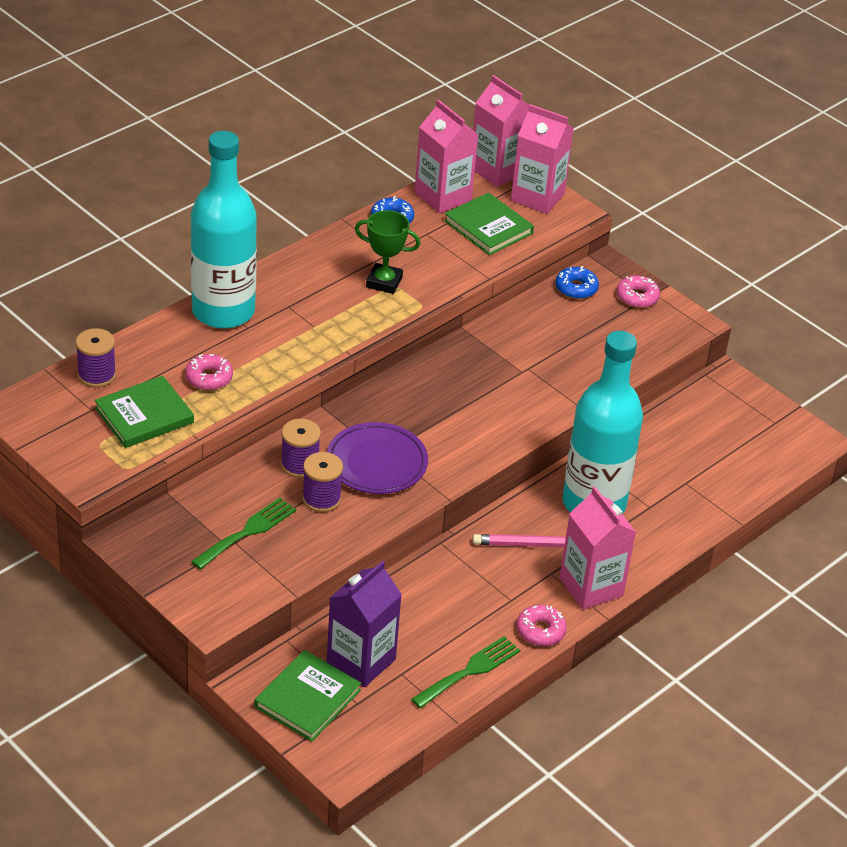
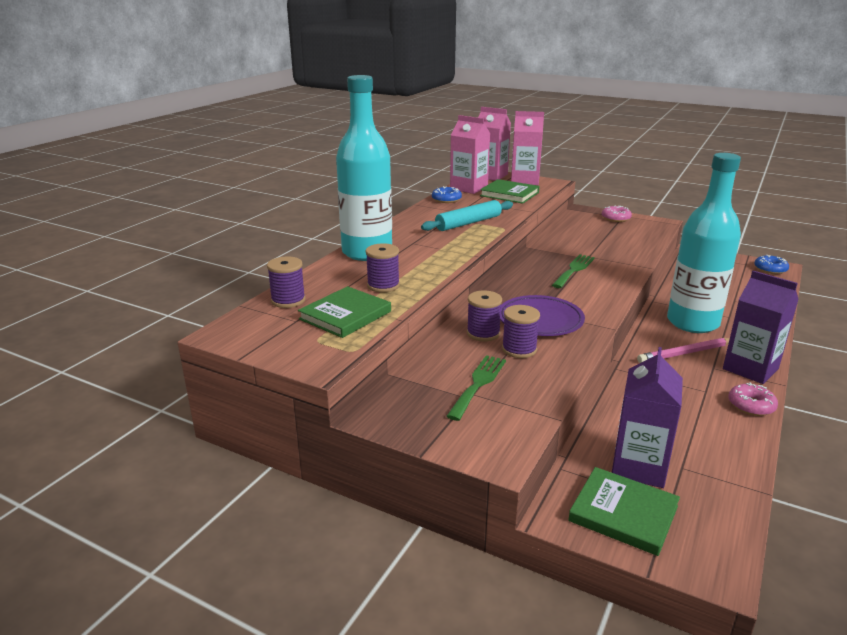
camera: 15 degrees left, 15 degrees down
pink donut [185,354,233,390] -> purple spool [366,243,400,292]
green book [255,650,361,742] -> green book turned 75 degrees counterclockwise [568,467,680,556]
green trophy [355,210,420,294] -> turquoise rolling pin [421,200,513,231]
green fork [411,636,520,708] -> green fork moved to [552,254,595,288]
blue donut [555,266,599,299] -> blue donut moved to [754,254,789,274]
pink carton [559,486,636,610] -> purple carton [723,271,799,384]

